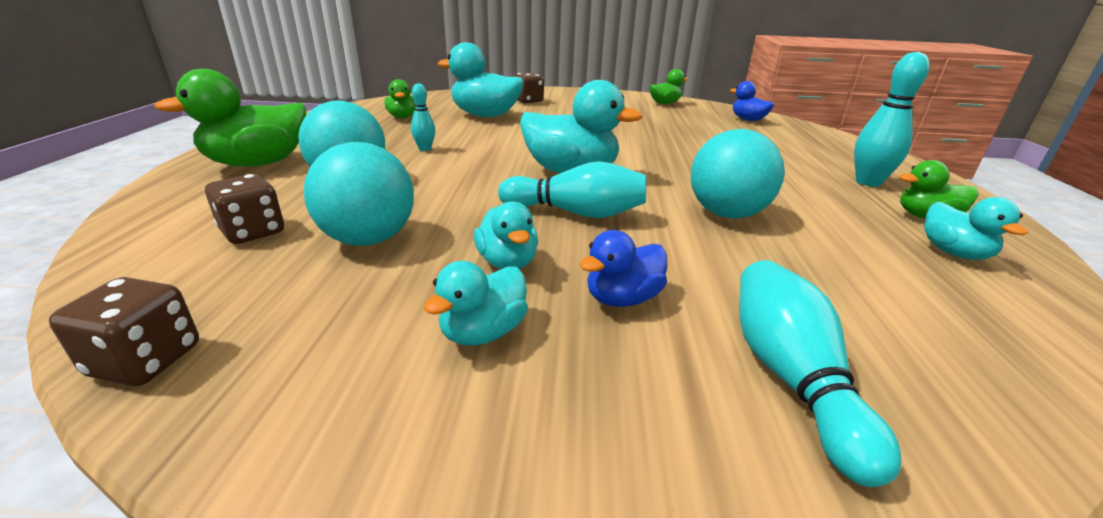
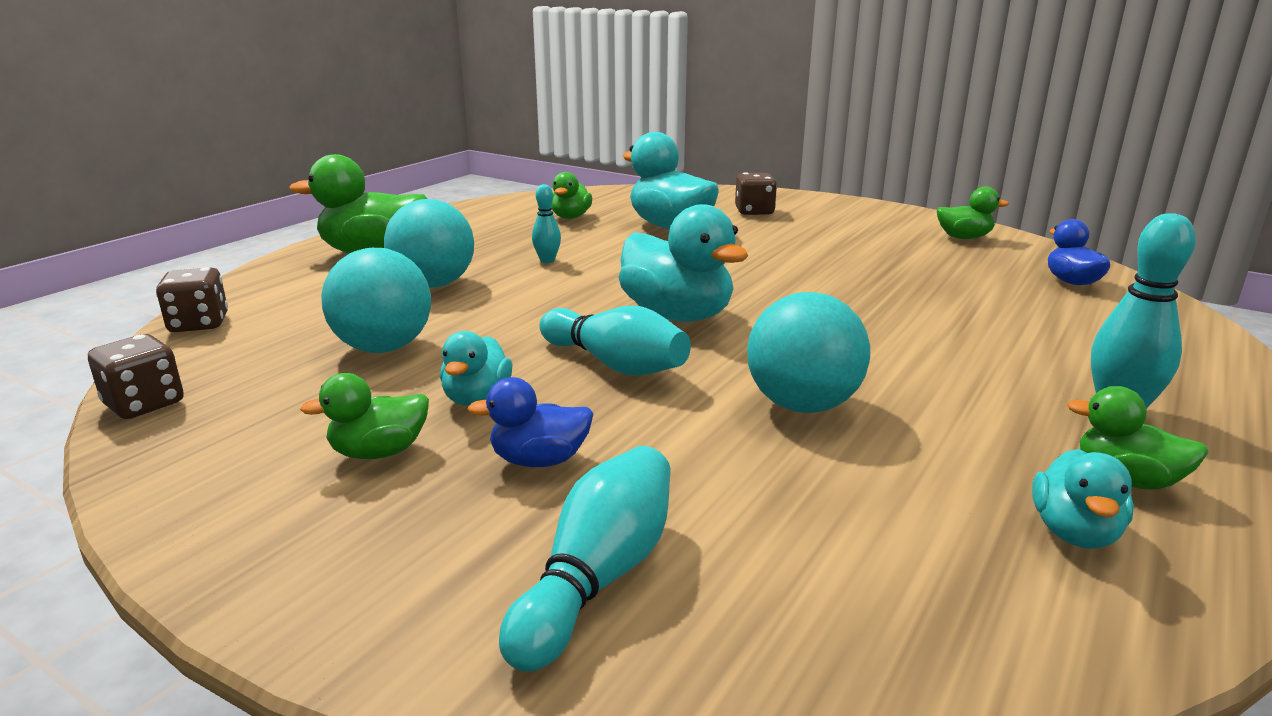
camera: 30 degrees right, 5 degrees down
brown dice [205,174,284,244] -> brown dice moved to [156,267,228,332]
turquoise duck [423,261,528,346] -> green duck [300,373,429,459]

